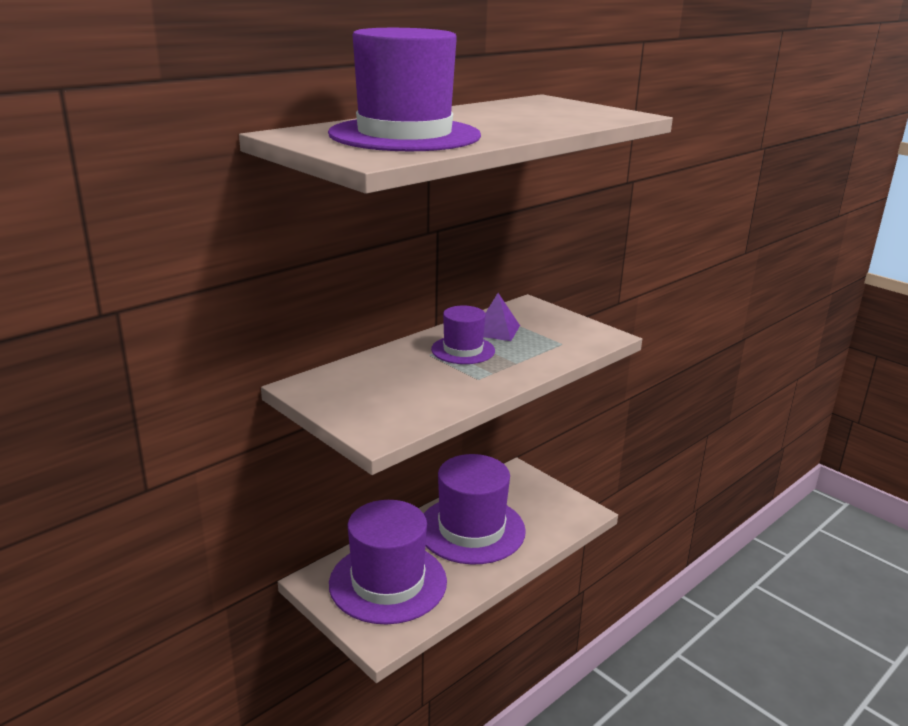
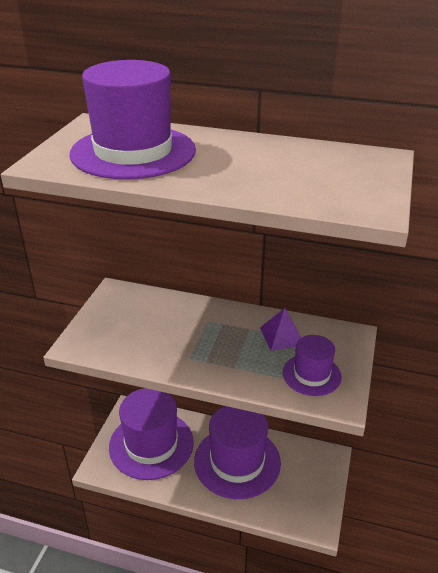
camera: 60 degrees right, 10 degrees up
purple hat [431,305,495,364] -> purple hat moved to [283,335,342,396]

